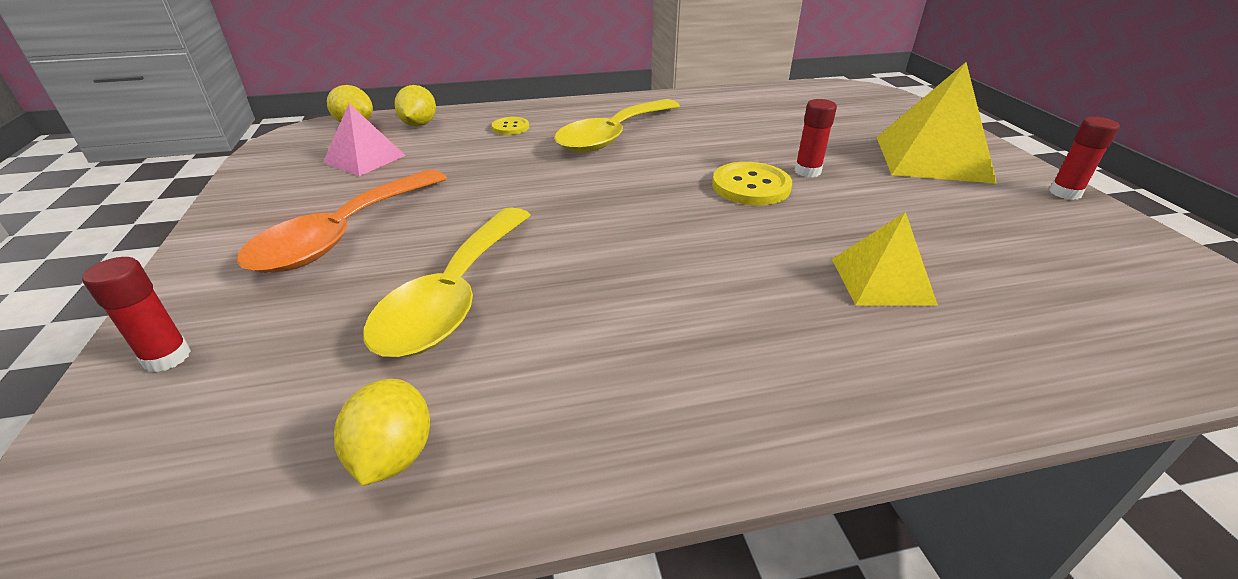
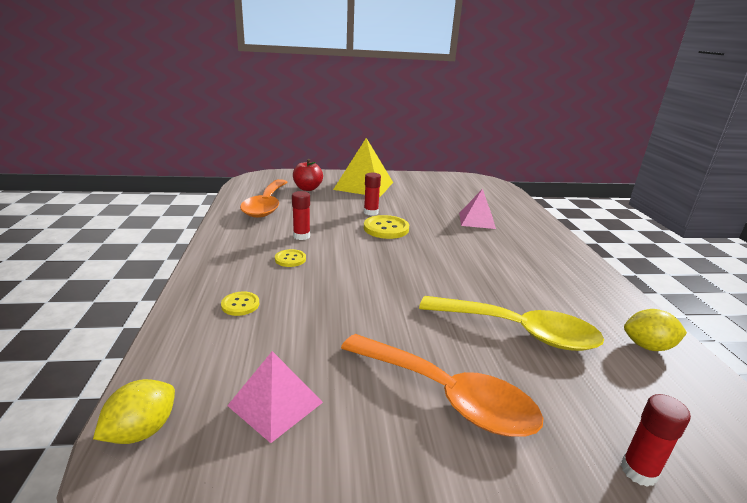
camera: 85 degrees left, 10 degrees down
yellow lemon [394,85,436,126] -> none
yellow spoon [554,99,680,153] -> yellow button [275,249,306,267]
yellow pyramid [832,212,938,305] -> pink pyramid [459,189,496,229]
red glue stick [1049,117,1120,200] -> red glue stick moved to [292,191,310,240]
none -> orange spoon [240,179,288,218]
none -> red apple [293,159,323,191]

